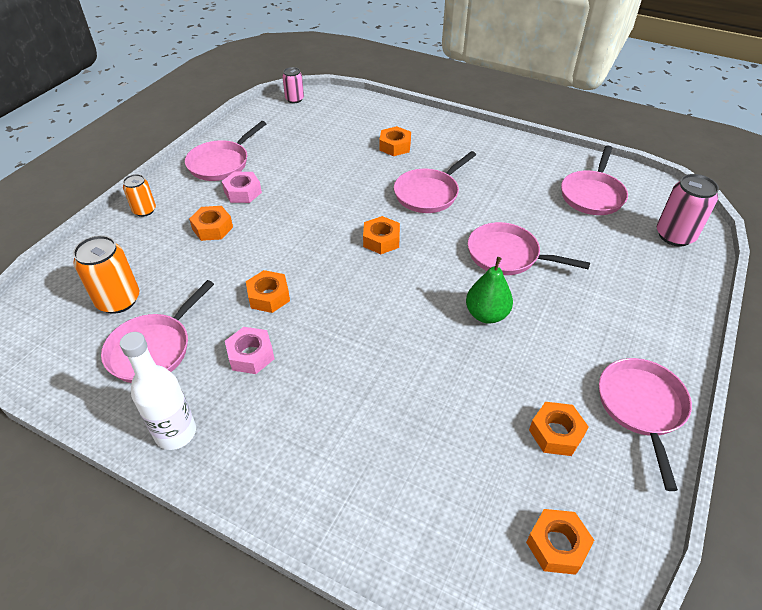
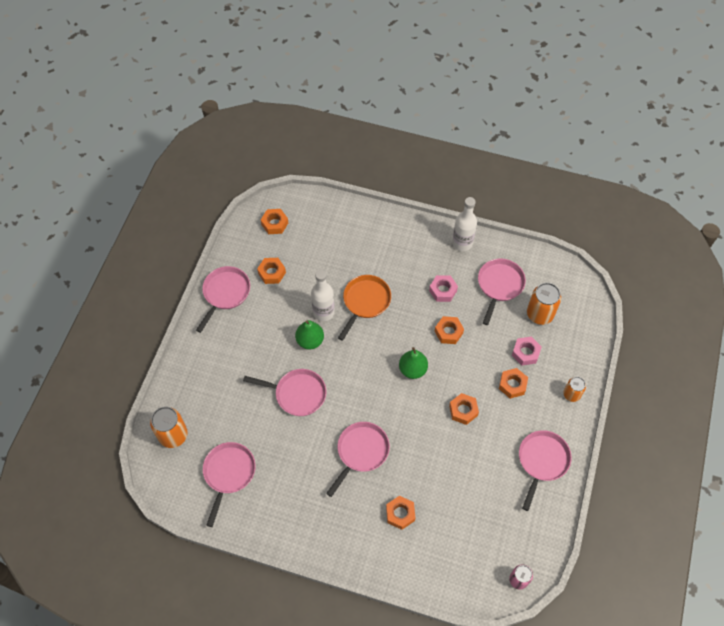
camera: 170 degrees right, 15 degrees up
pink nut [222,172,262,203] -> pink nut moved to [512,336,542,365]
orange nut [363,216,400,254] -> orange nut moved to [449,393,479,425]
pink pan [599,358,692,491] -> pink pan turned 150 degrees counterclockwise [196,266,250,333]
pink can [657,174,719,247] -> orange can [150,407,188,448]
none -> white bottle [311,270,335,321]
none -> orange pan [338,275,391,341]
none -> green pear [399,347,428,379]

